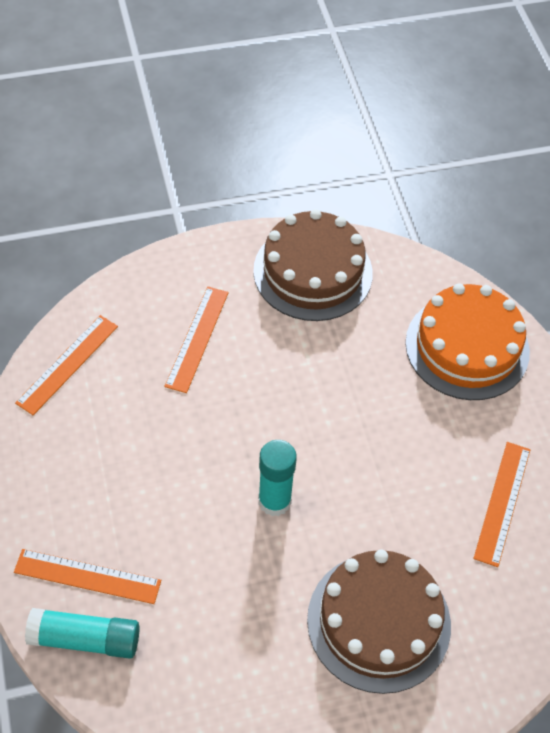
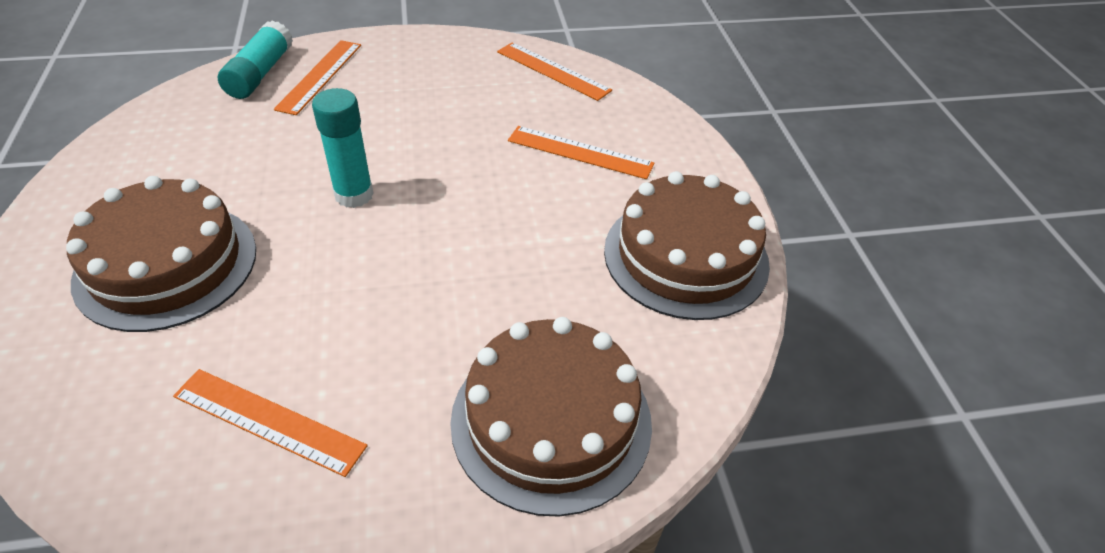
camera: 95 degrees right, 10 degrees down
orange cake [405,284,530,400] -> brown cake [450,317,652,517]

